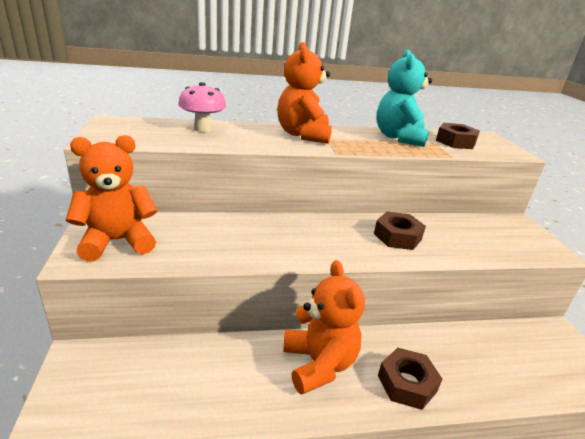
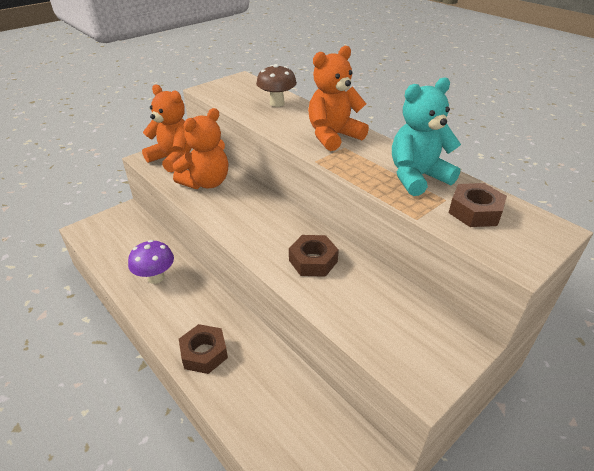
camera: 60 degrees right, 10 degrees up
pink mushroom [178,82,226,132] -> brown mushroom [256,64,297,107]
orange teddy bear [283,260,365,394] -> orange teddy bear moved to [173,108,228,189]
none -> purple mushroom [128,240,174,284]

